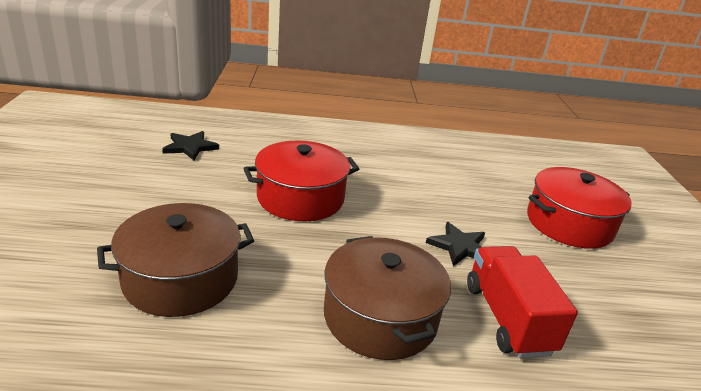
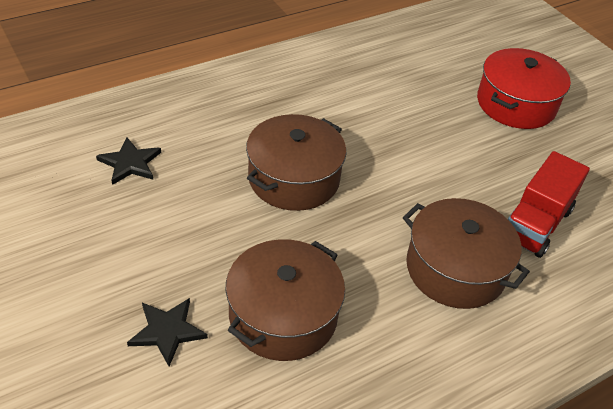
camera: 30 degrees left, 15 degrees up
red pot [243,141,359,221] -> brown pot [246,114,346,211]
black star [426,222,485,266] -> black star moved to [127,298,208,367]
red truck [467,246,578,358] -> red truck turned 105 degrees counterclockwise [508,151,590,258]

